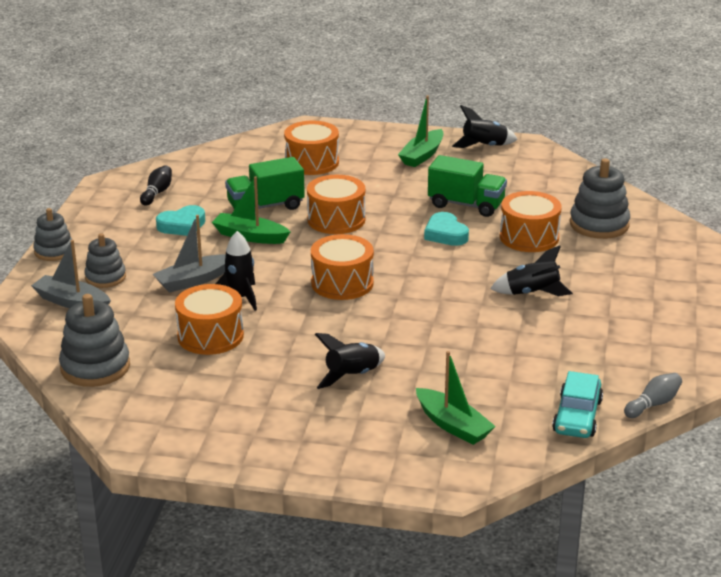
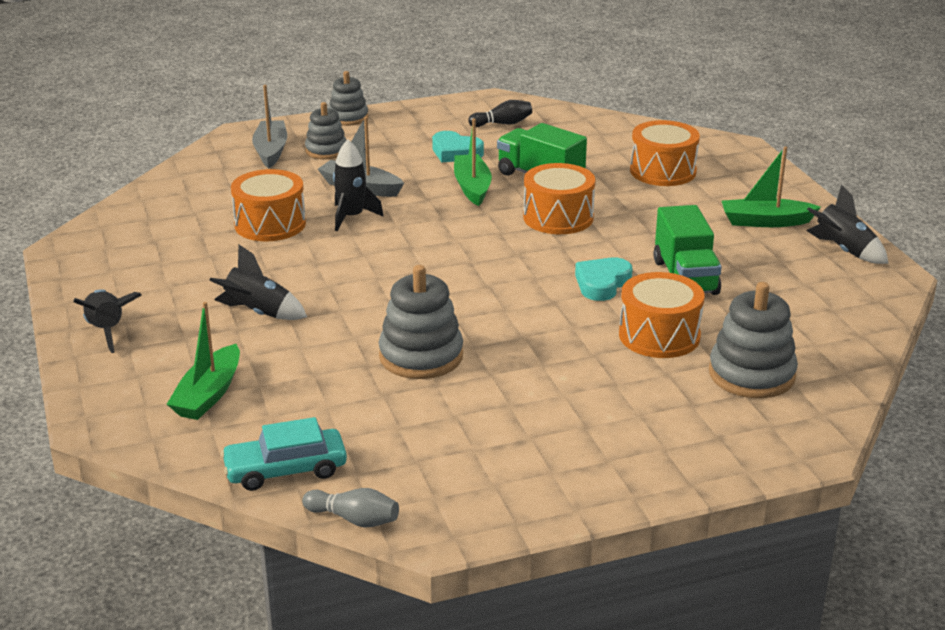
camera: 60 degrees right, 0 degrees up
grey stacking toy [59,294,130,387] -> grey stacking toy moved to [379,265,463,379]
orange drum [311,234,374,300] -> none
black rocket [490,245,573,296] -> black rocket moved to [74,289,142,353]

